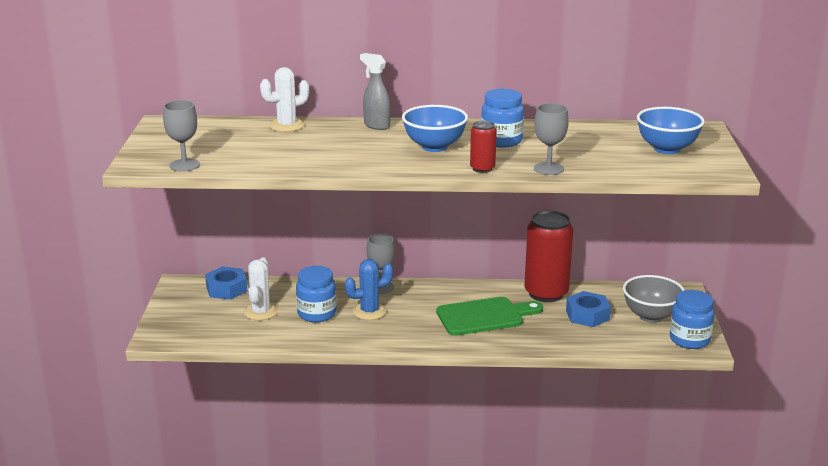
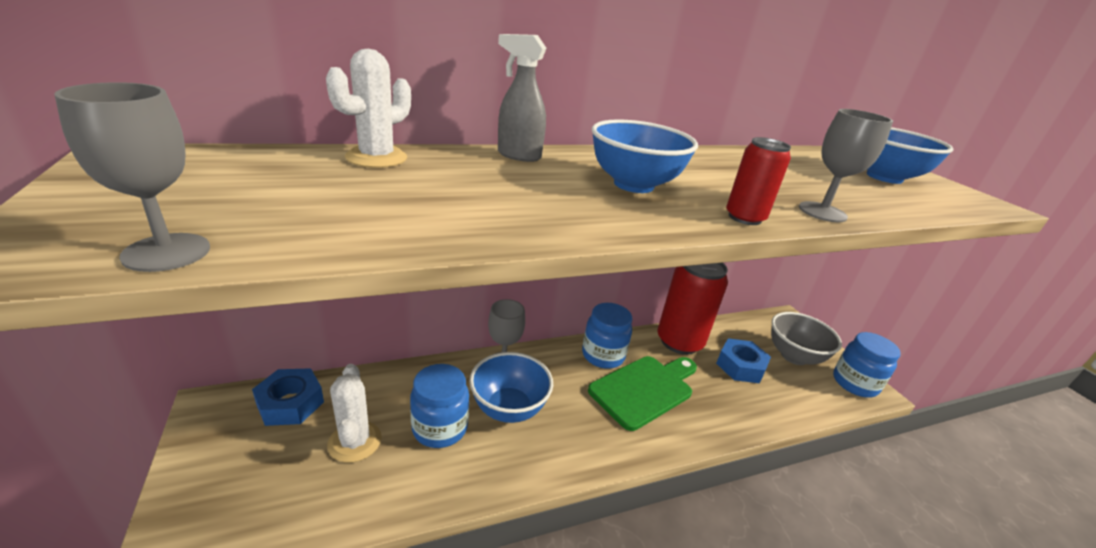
camera: 25 degrees left, 5 degrees up
blue cactus [345,259,393,320] -> blue bowl [469,352,553,423]
blue jar [481,89,524,148] -> blue jar moved to [582,303,632,369]

